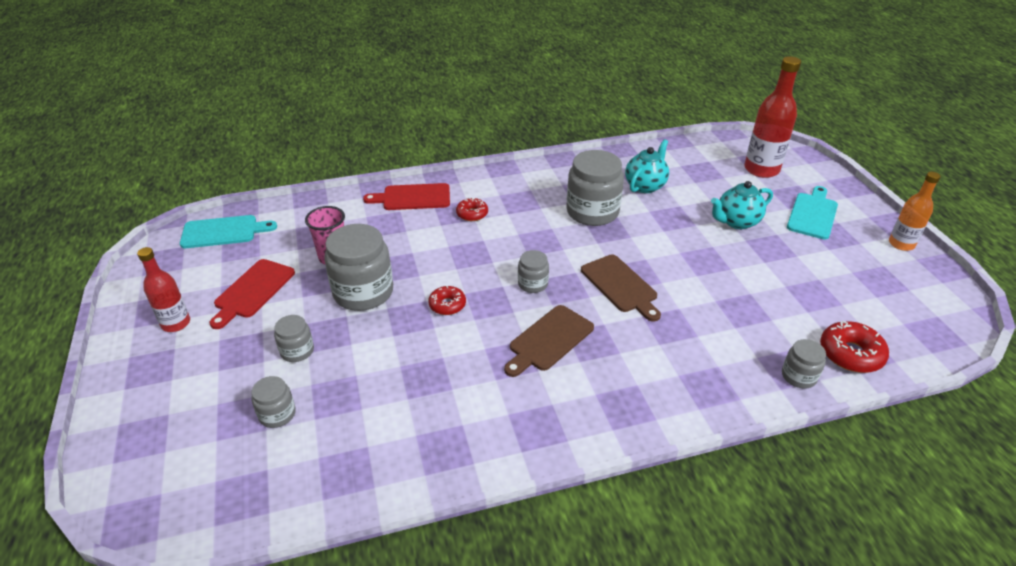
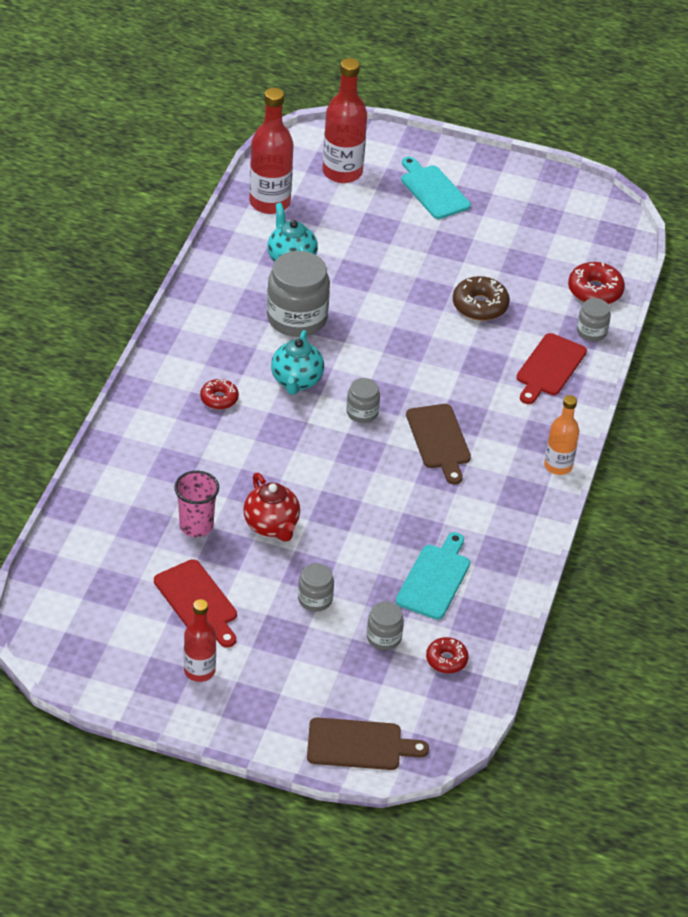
camera: 60 degrees left, 5 degrees up
turquoise cutting board [180,215,277,248] -> turquoise cutting board moved to [396,532,470,620]
grey jar [324,224,393,311] -> red teapot [243,473,300,542]
red cutting board [363,183,450,210] -> red cutting board moved to [516,333,587,404]
red donut [428,286,466,315] -> red donut moved to [426,637,469,673]
brown cutting board [581,254,661,322] -> brown cutting board moved to [307,717,429,770]
turquoise teapot [711,181,773,229] -> turquoise teapot moved to [271,330,324,395]
orange bottle [889,172,941,251] -> orange bottle moved to [544,395,579,475]
none -> red bottle [249,88,294,214]
none -> brown donut [453,276,510,321]

